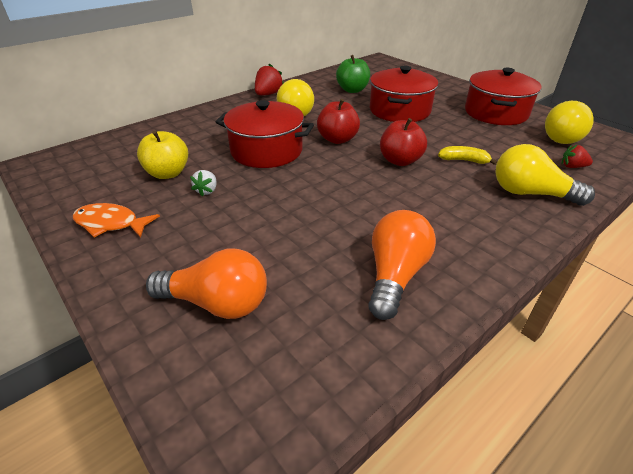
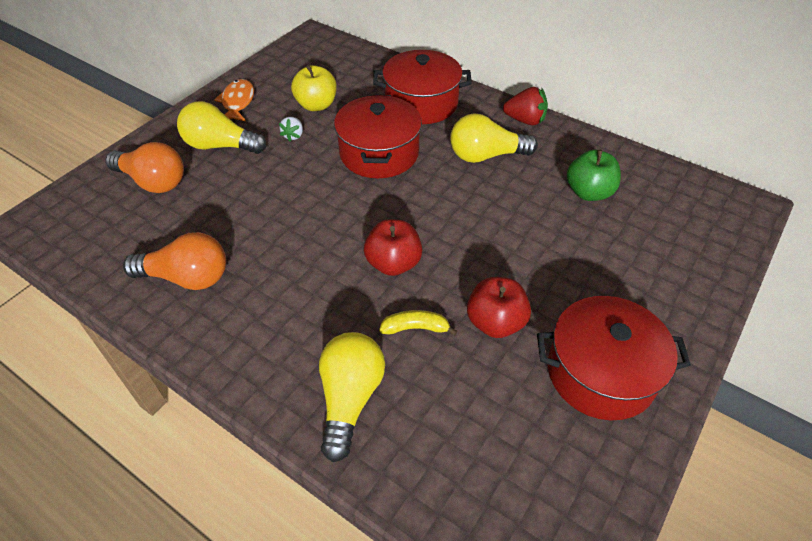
camera: 75 degrees right, 10 degrees up
orange light bulb [146,249,267,319] -> orange light bulb turned 60 degrees counterclockwise [105,142,184,193]
white strawberry [190,170,217,197] -> white strawberry turned 75 degrees counterclockwise [279,117,303,142]
red apple [317,99,360,144] -> red apple moved to [467,277,531,338]
red pot [370,66,438,122] -> red pot moved to [373,50,472,124]
yellow banana [438,146,498,165] -> yellow banana turned 90 degrees counterclockwise [379,310,458,335]
yellow light bulb [545,101,594,144] -> yellow light bulb moved to [177,101,267,154]
red strawberry [562,145,593,168] -> none

